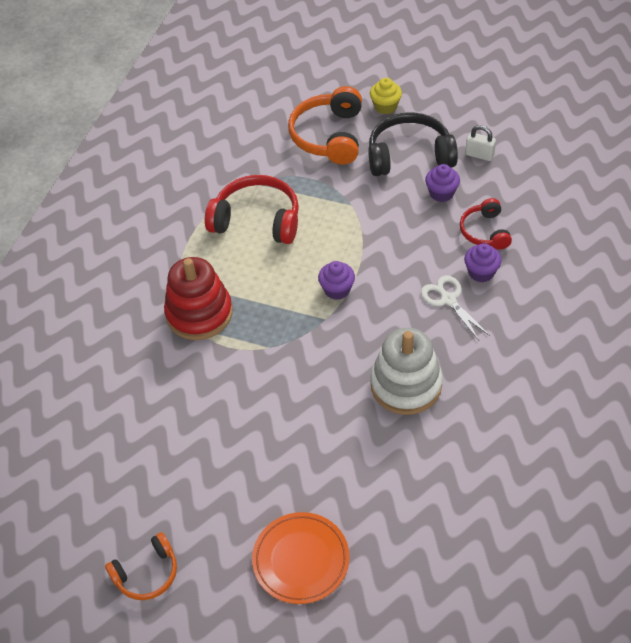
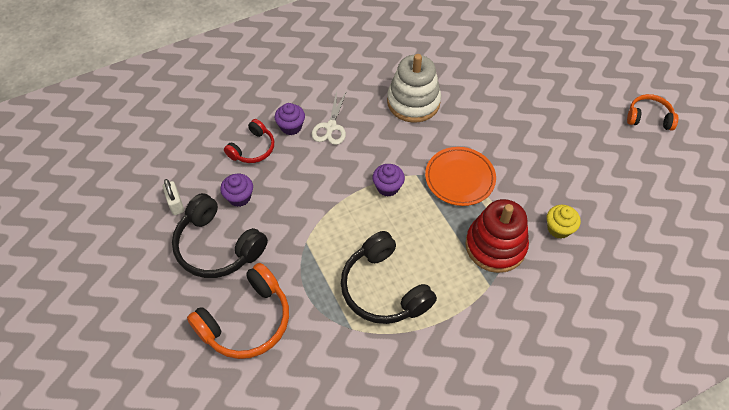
camera: 140 degrees left, 5 degrees up
red headphones [205,175,299,244] -> black headphones [341,231,437,324]
orange plate [252,512,350,604] -> orange plate moved to [425,147,496,206]
yellow cupcake [370,78,402,114] -> yellow cupcake moved to [547,205,581,239]

